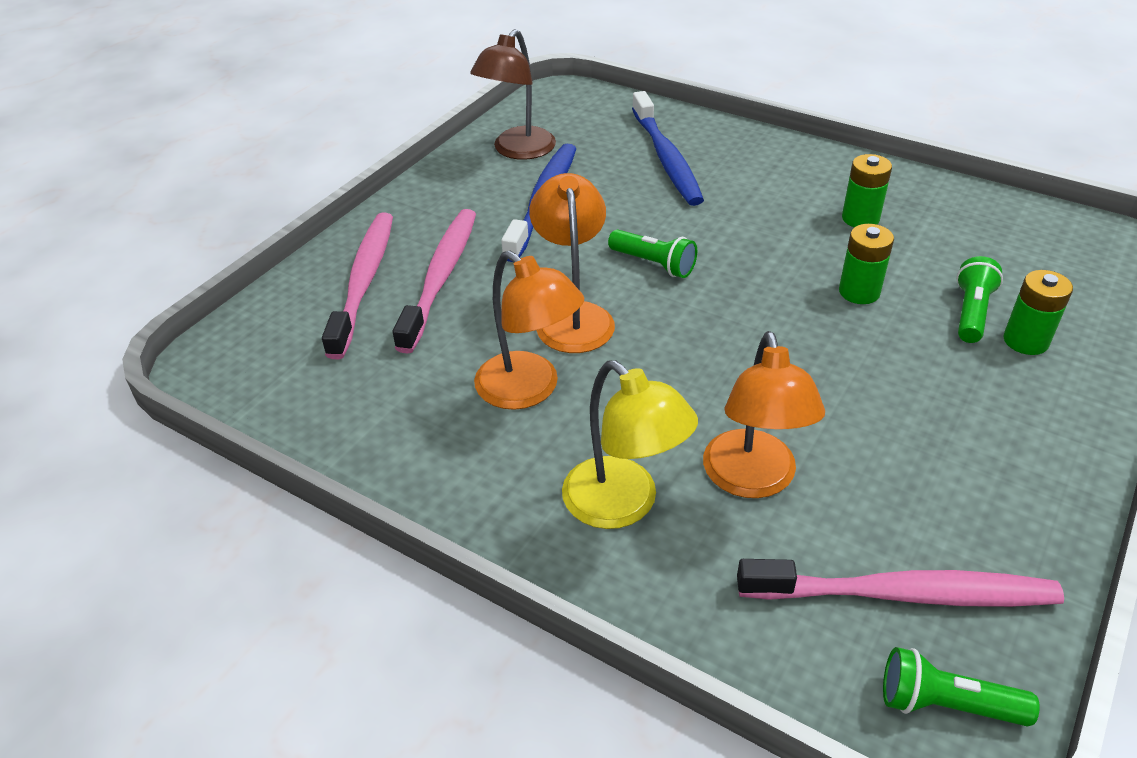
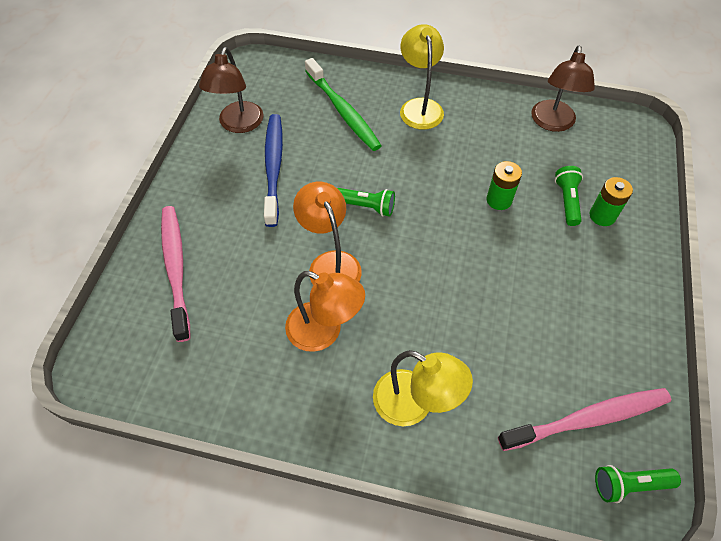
camera: 20 degrees left, 15 degrees up
pink toothbrush [393,209,476,354] -> none
blue toothbrush [632,91,704,206] -> green toothbrush [305,58,382,151]
orange lamp [703,331,825,498] -> none
green battery [842,154,892,227] -> none
none -> yellow lamp [400,24,444,130]
none -> brown lamp [531,46,595,132]

